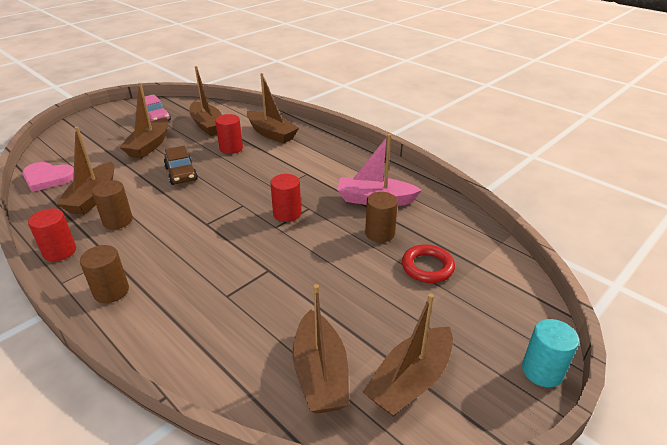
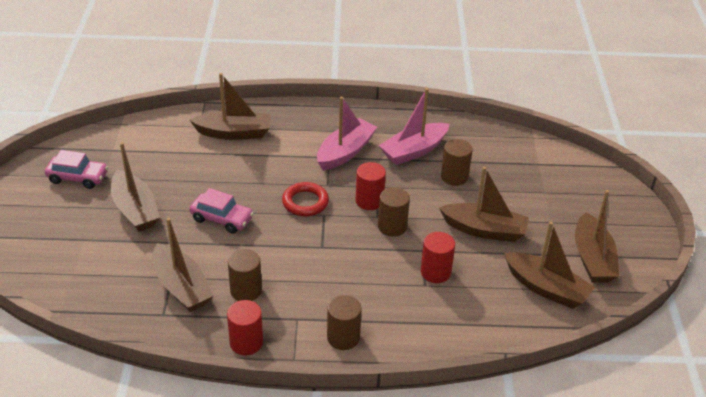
camera: 45 degrees left, 5 degrees up
pink heart [22,162,74,192] -> none
brown car [164,146,198,185] -> pink car [190,188,254,234]
brown boat [189,66,222,136] -> brown boat moved to [439,167,529,242]
red cylinder [215,114,243,154] -> red cylinder moved to [421,232,455,283]
red ring [402,244,455,283] -> red ring moved to [282,182,329,216]
turquoise cylinder [522,319,579,387] -> none
none -> pink boat [317,97,377,171]
none -> brown cylinder [378,187,410,237]

